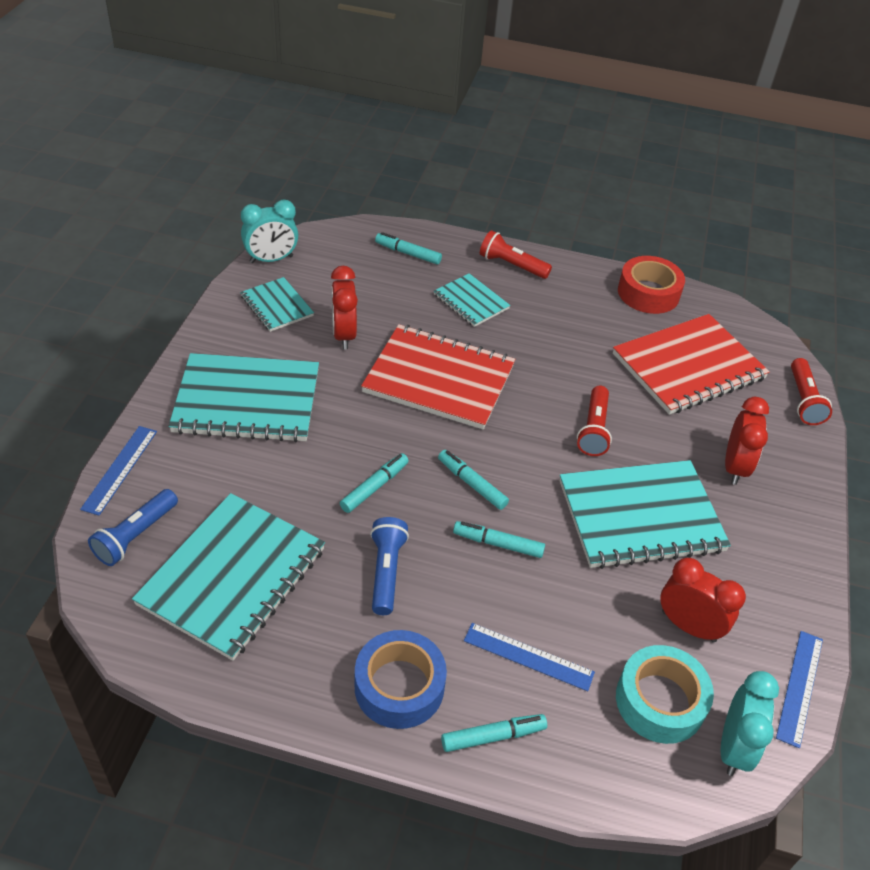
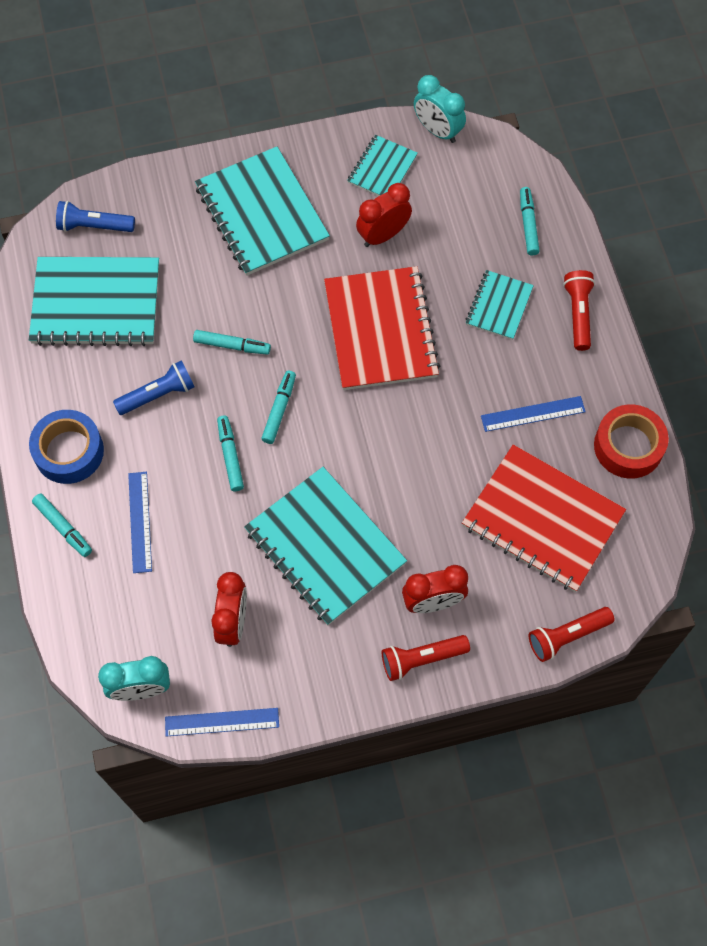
camera: 65 degrees right, 20 degrees up
blue ruler [80,426,157,515] -> blue ruler moved to [481,396,586,432]
red flashlight [577,386,612,456] -> red flashlight moved to [382,635,470,681]
turquoise tape [616,645,714,744] -> none

